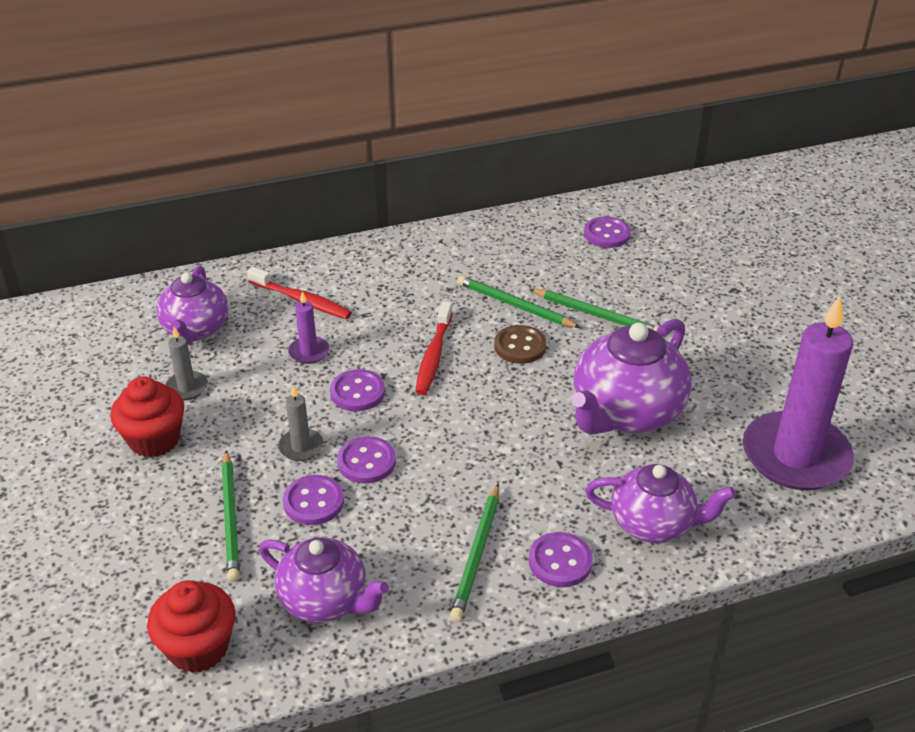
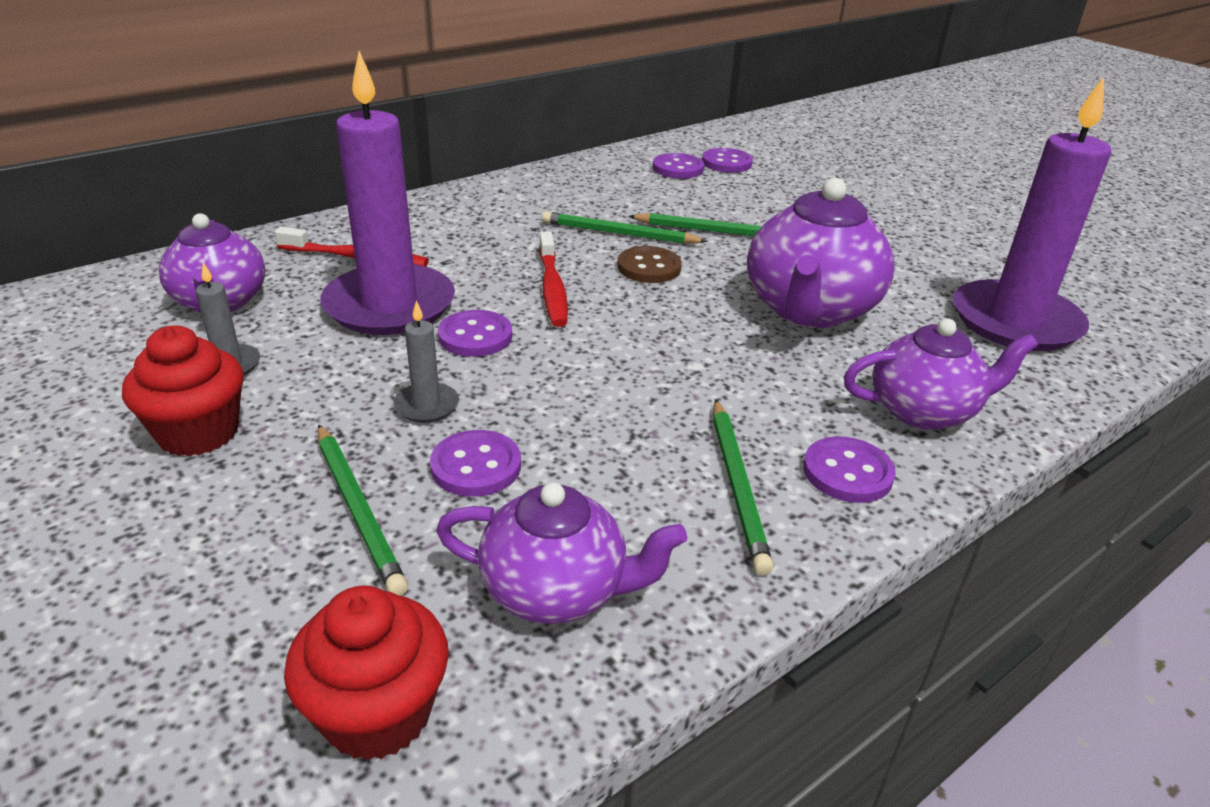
camera: 20 degrees left, 5 degrees down
purple candle [288,291,329,364] -> purple candle [320,51,455,335], size x2.39
purple button [337,436,396,483] -> purple button moved to [702,148,753,173]

